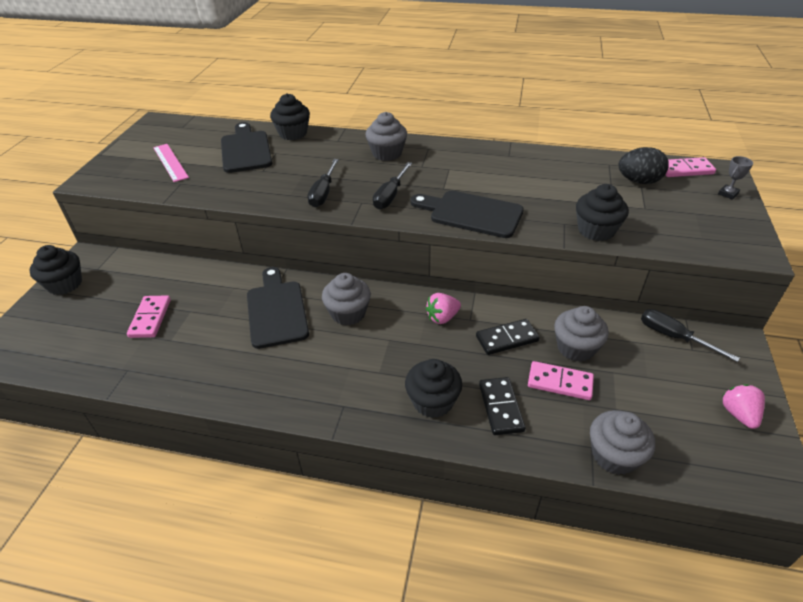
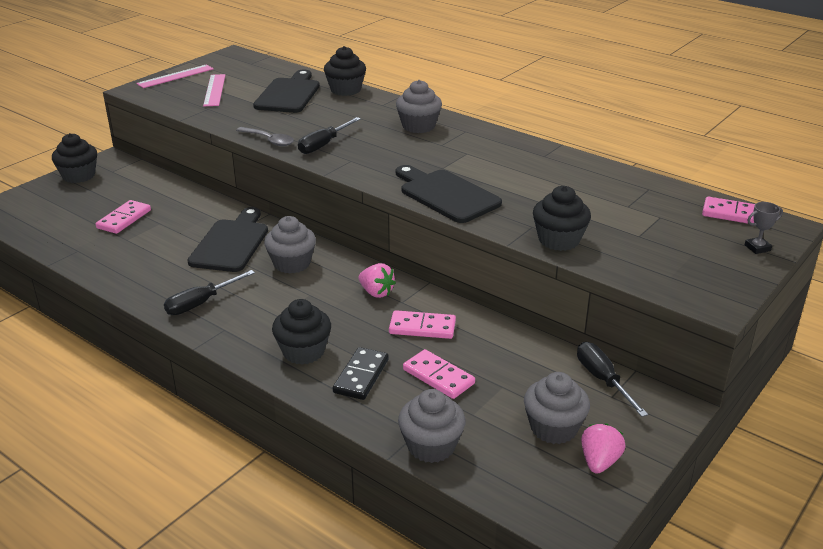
camera: 25 degrees right, 10 degrees down
black screwdriver [373,162,412,210] -> black screwdriver moved to [164,270,255,315]
pink strawberry [426,293,461,324] -> pink strawberry turned 135 degrees counterclockwise [358,263,396,298]
black domino [476,319,540,355] -> pink domino [389,310,456,339]
grey cupcake [554,306,609,362] -> grey cupcake moved to [524,372,590,444]
black egg [618,147,669,184] -> none
none -> pink ruler [136,65,214,88]
none -> grey spoon [236,127,294,146]

